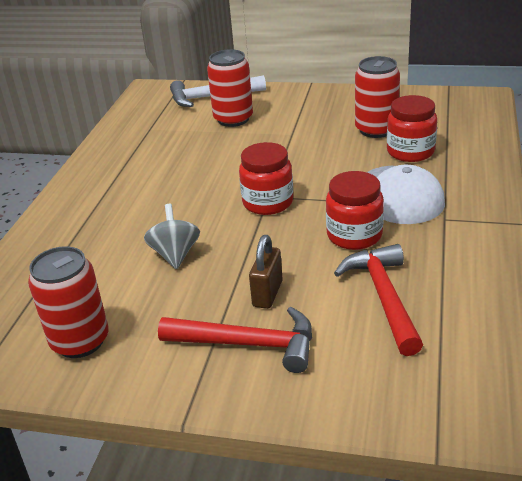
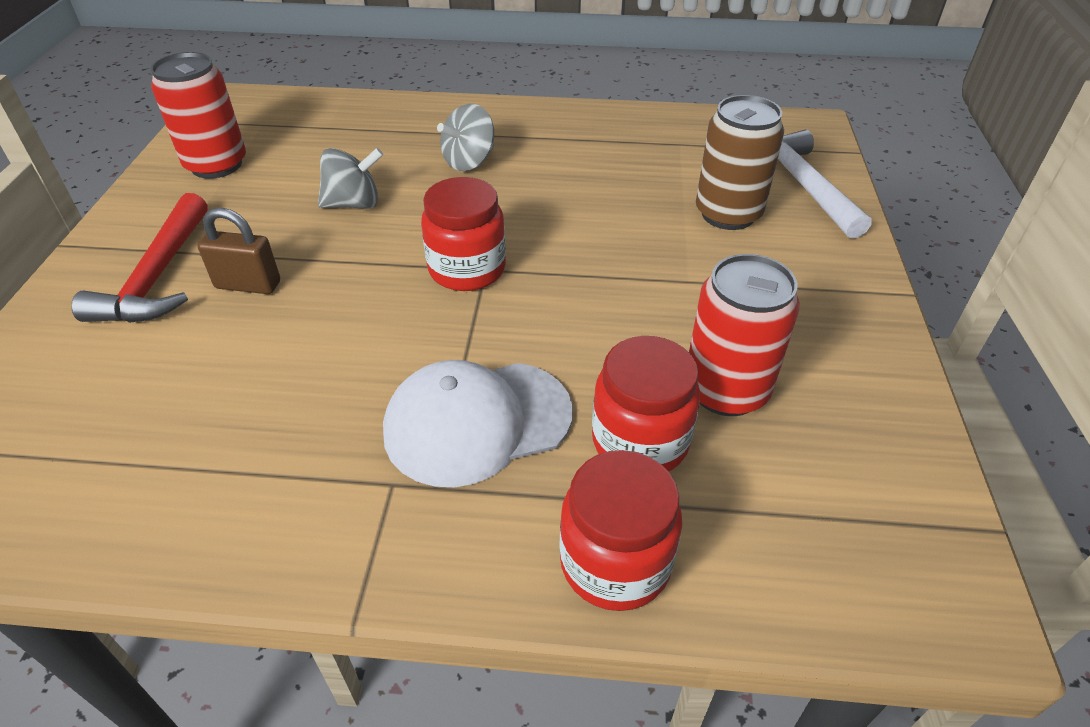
camera: 80 degrees right, 10 degrees up
red can [207,49,253,127] -> brown can [696,95,784,230]
red jar [326,171,384,250] -> red jar moved to [559,450,682,611]
red hammer [334,244,423,356] -> none
none -> grey spinning top [437,104,494,171]

